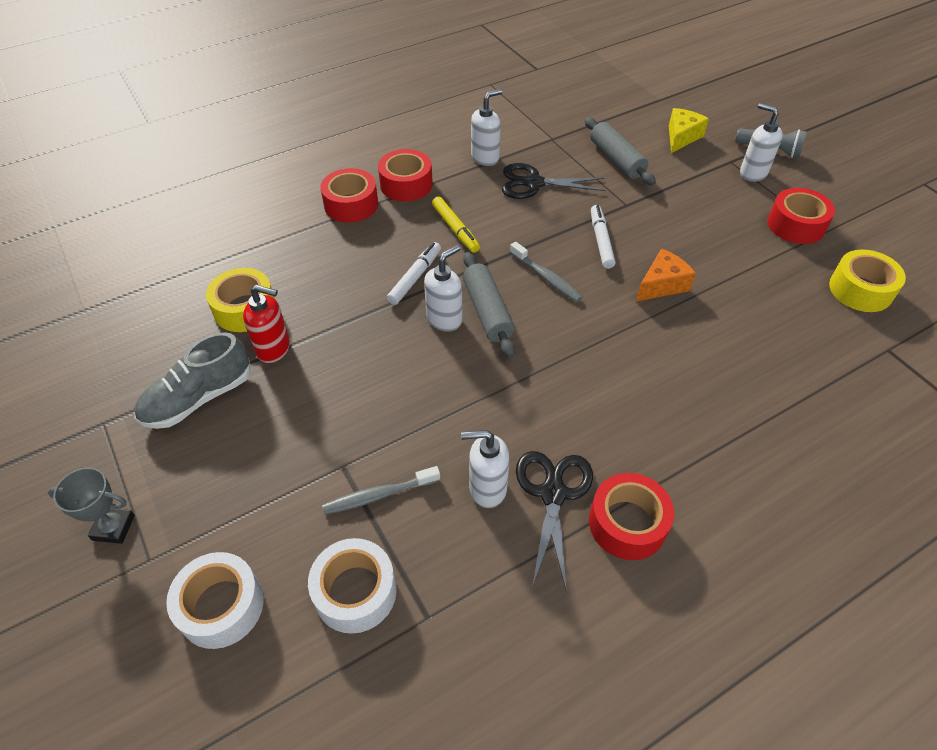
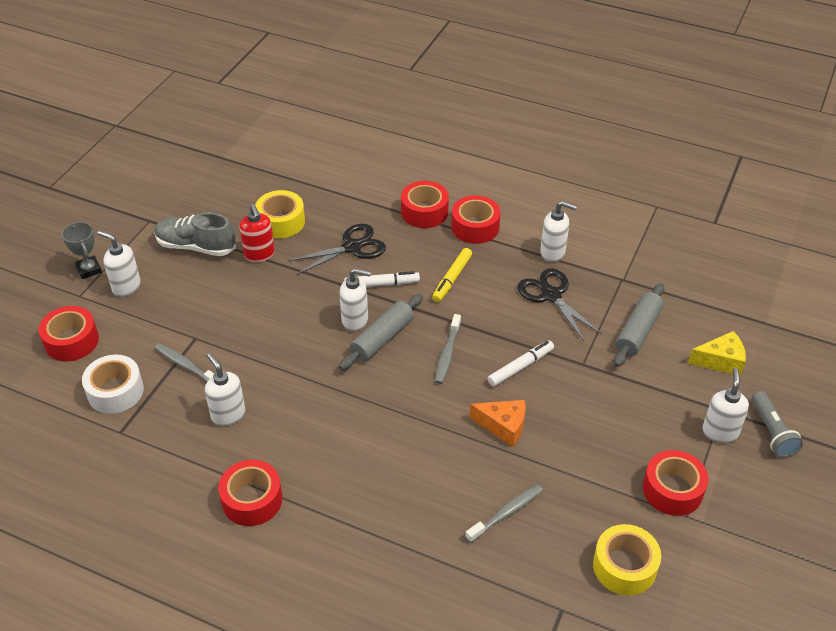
camera: 55 degrees right, 5 degrees down
white tape [166,552,264,649] -> red tape [39,306,99,362]
black scissors [516,451,593,592] -> black scissors moved to [288,224,386,275]
none -> white soap dispenser [97,230,141,297]
none -> grey toothbrush [465,485,543,543]

